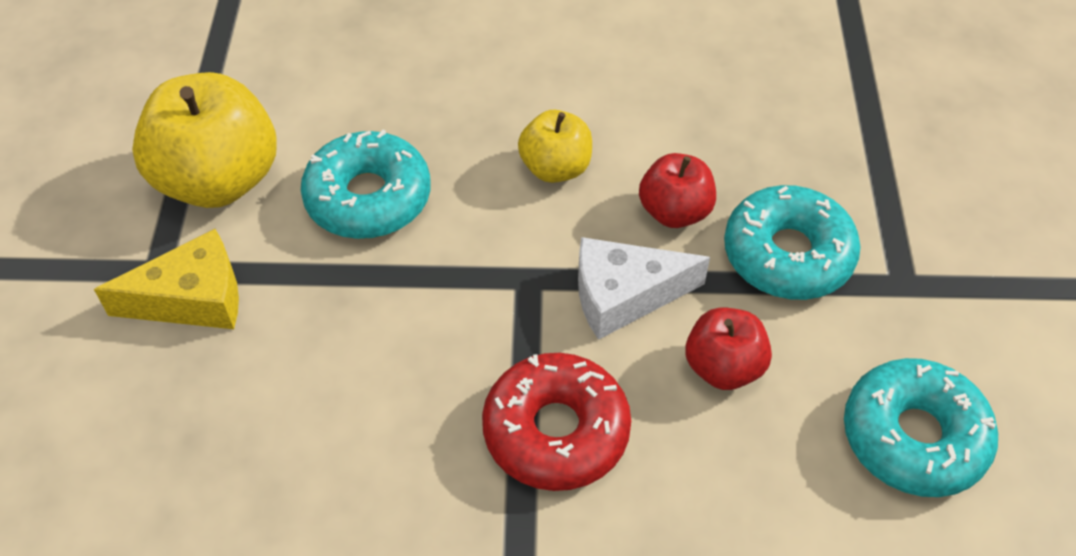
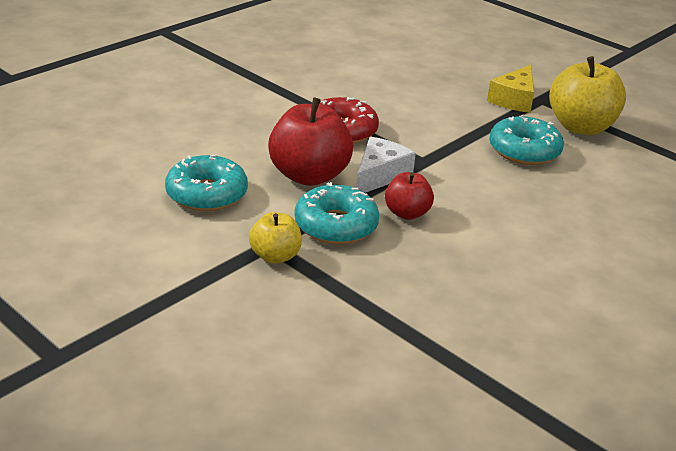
camera: 130 degrees right, 20 degrees down
yellow apple [518,110,592,183] -> yellow apple moved to [249,212,302,264]
red apple [685,307,772,390] -> red apple [268,97,353,186], size x1.80

